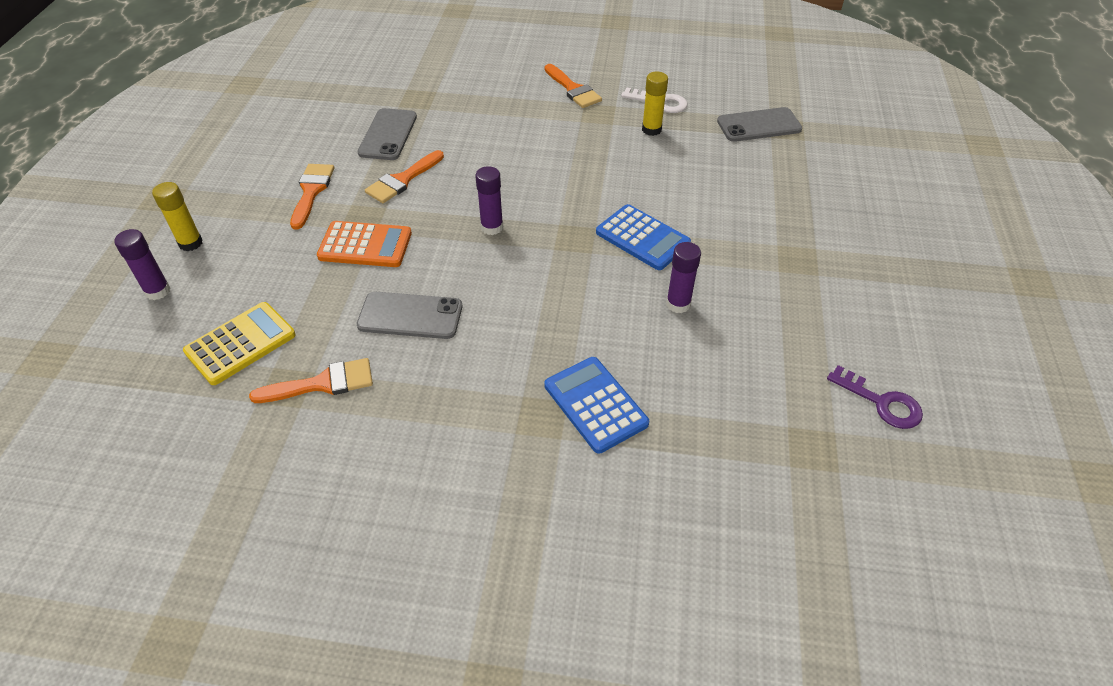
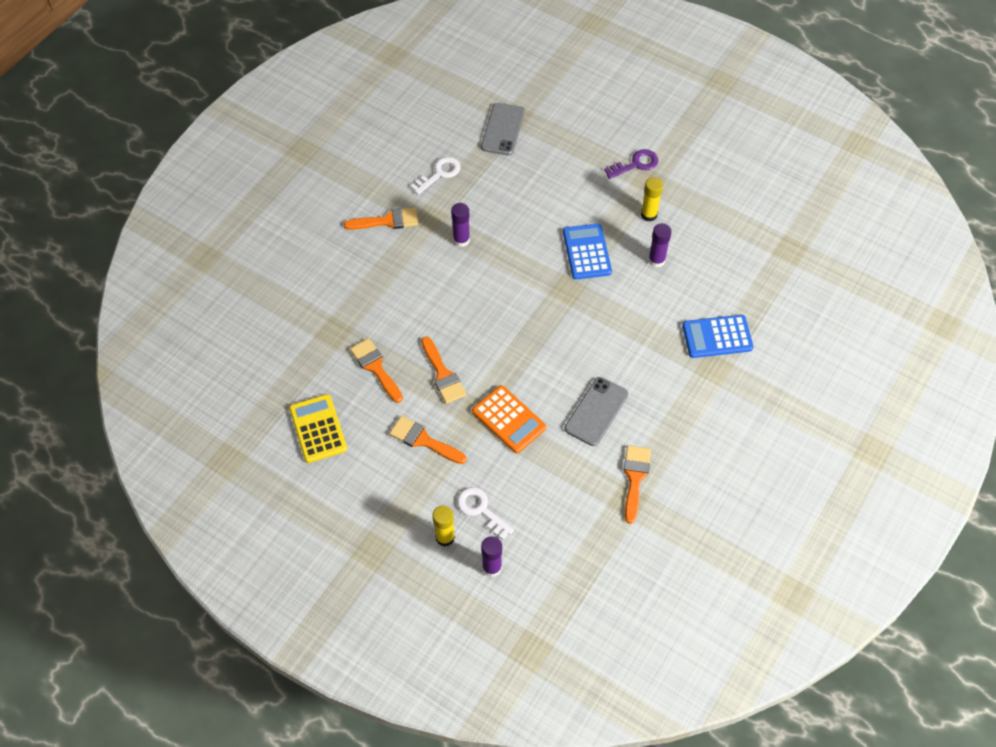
camera: 65 degrees left, 10 degrees up
yellow calculator [183,302,296,385] -> yellow calculator moved to [289,394,347,463]
orange calculator [317,221,412,267] -> orange calculator turned 105 degrees clockwise [472,385,546,453]
grey phone [358,108,417,160] -> orange brush [350,338,403,403]
purple glue stick [475,166,503,235] -> purple glue stick moved to [451,203,470,247]
blue calculator [596,204,691,270] -> blue calculator turned 75 degrees counterclockwise [563,224,612,280]
yellow glue stick [642,71,668,136] -> yellow glue stick moved to [641,177,663,222]
purple key [827,365,923,429] -> purple key moved to [604,149,658,179]
none -> white key [457,487,514,540]

